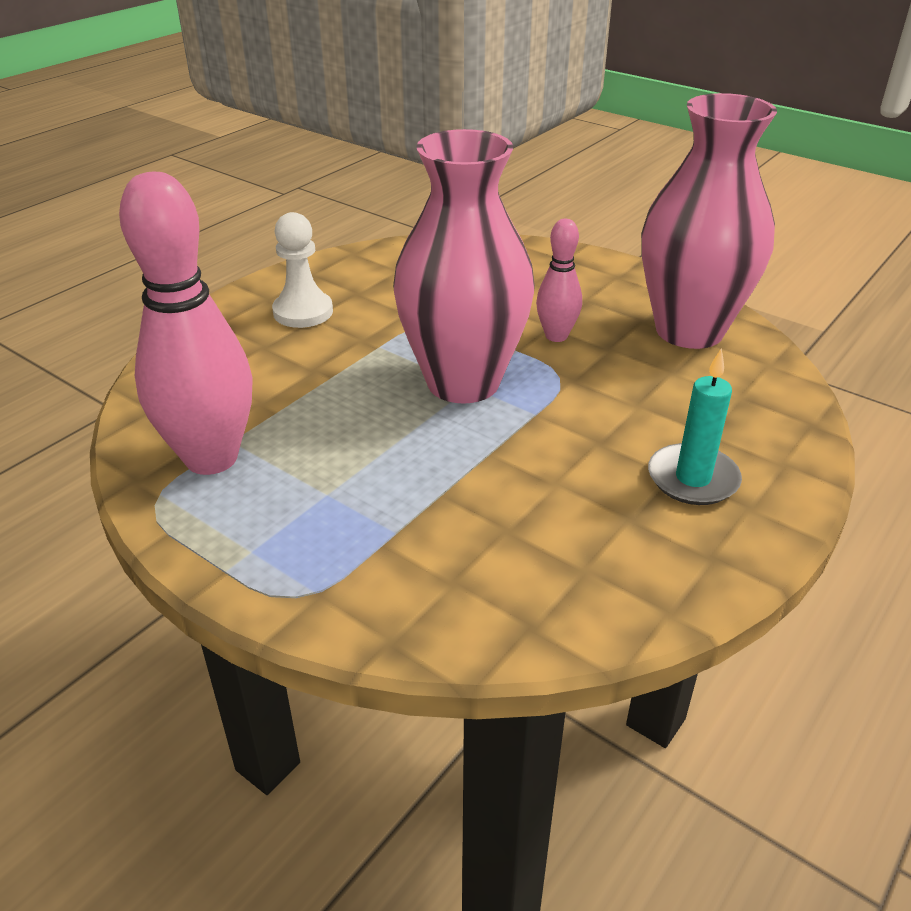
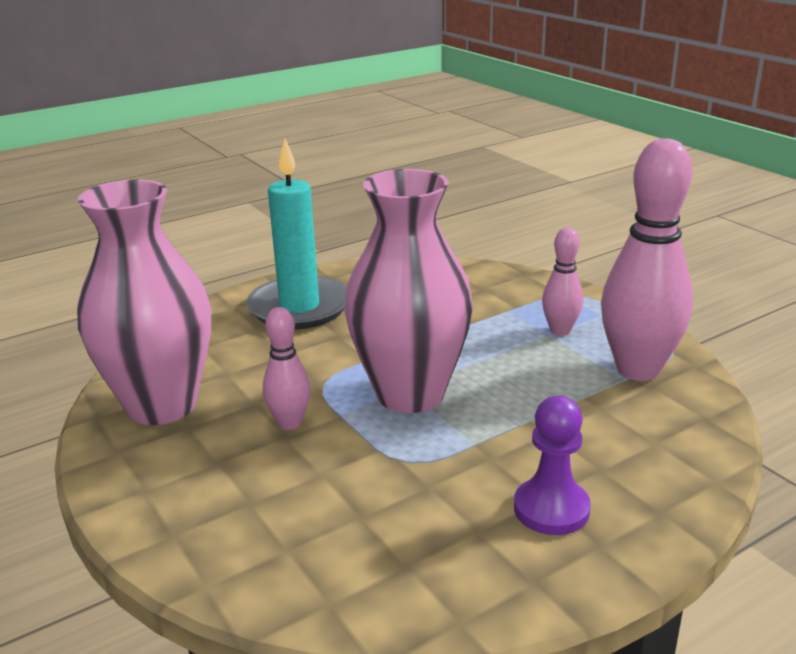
camera: 160 degrees left, 10 degrees down
white pawn [272,212,333,328] -> purple pawn [514,396,591,535]
turquoise candle [648,348,742,505] -> turquoise candle [247,138,347,329], size x1.67
none -> pink bowling pin [542,227,583,336]

